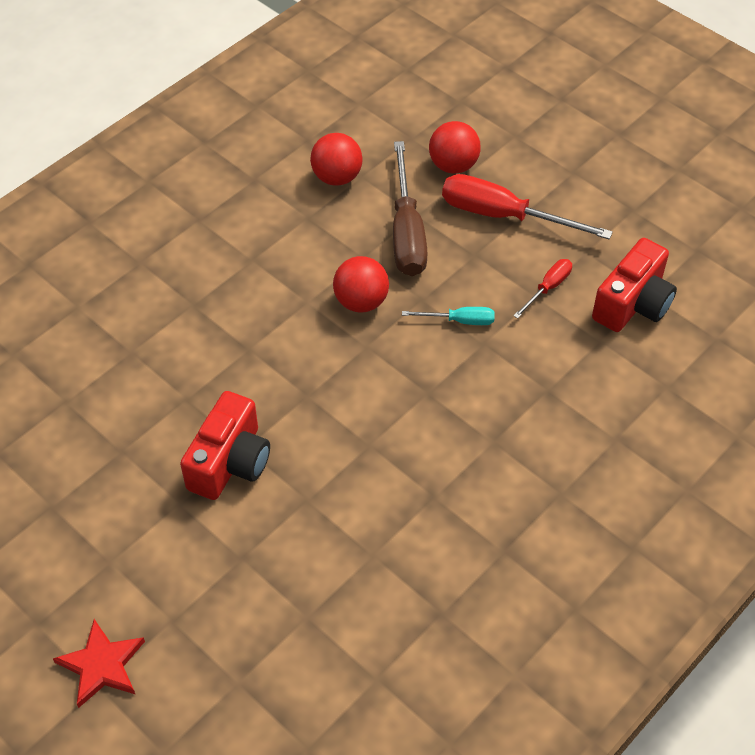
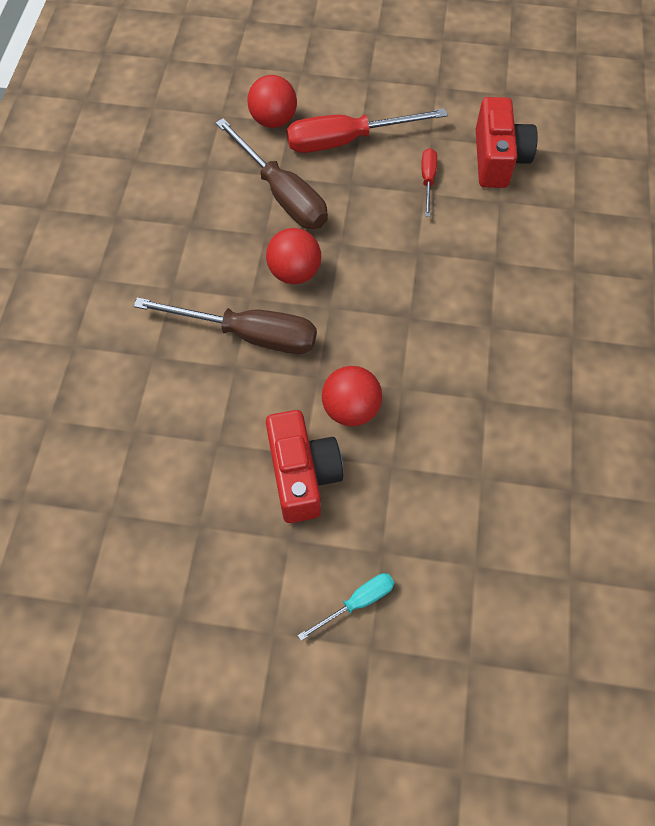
camera: 35 degrees left, 10 degrees up
red star [53,619,145,708] -> none
red ball [310,133,363,186] -> red ball moved to [322,366,382,426]
turquoise screwdriver [402,307,495,325] -> turquoise screwdriver moved to [298,573,394,641]
none -> brown screwdriver [134,297,317,354]

